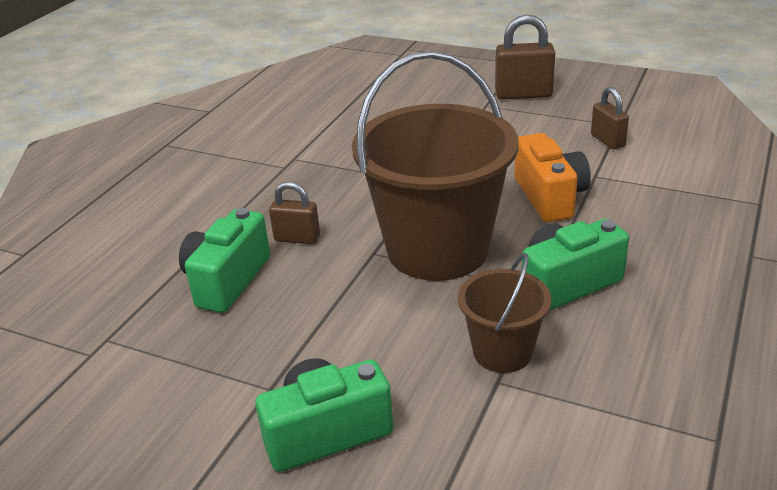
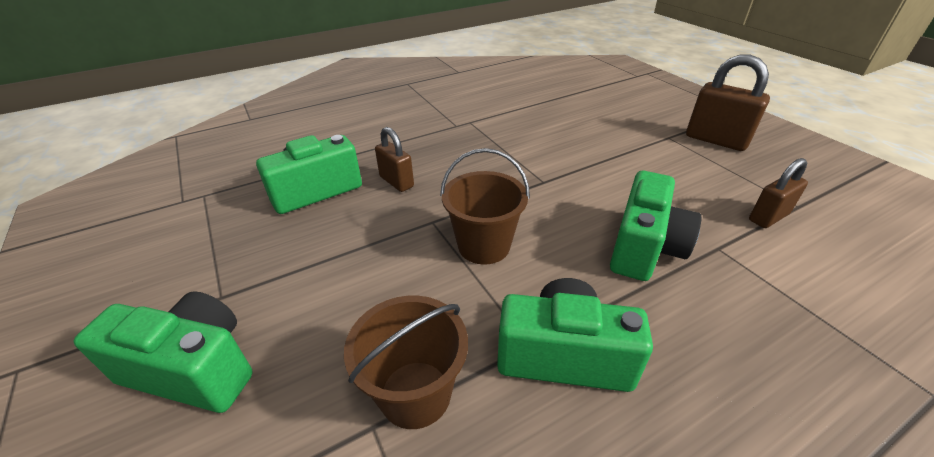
camera: 35 degrees right, 5 degrees up
brown bucket [352,51,519,281] -> brown bucket [440,148,530,265], size x0.49
orange camera [515,133,591,222] -> green camera [610,171,701,281]
brown padlock [591,87,629,149] -> brown padlock turned 45 degrees clockwise [749,158,808,228]

